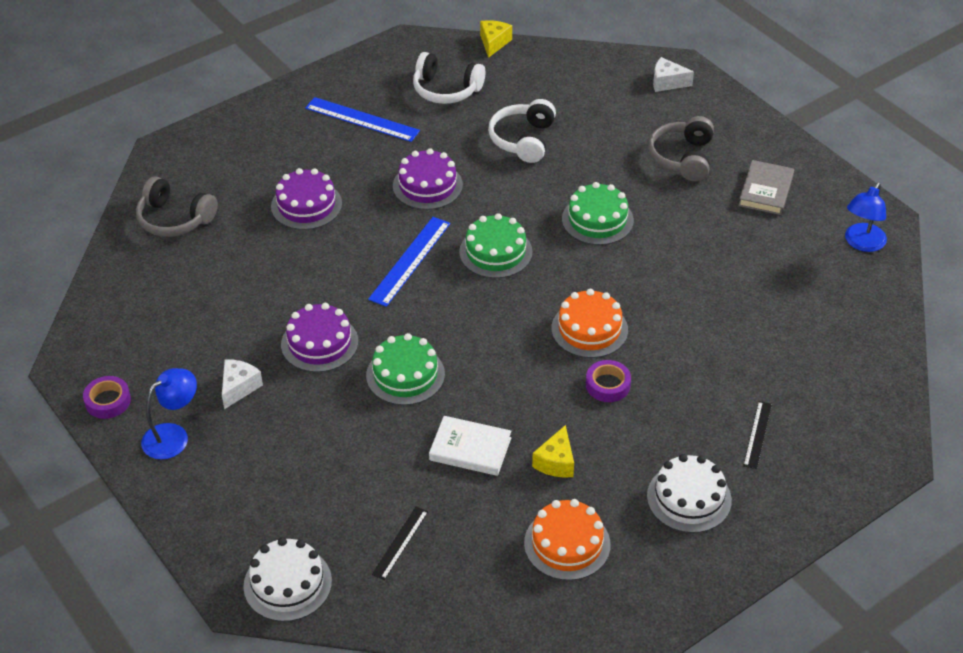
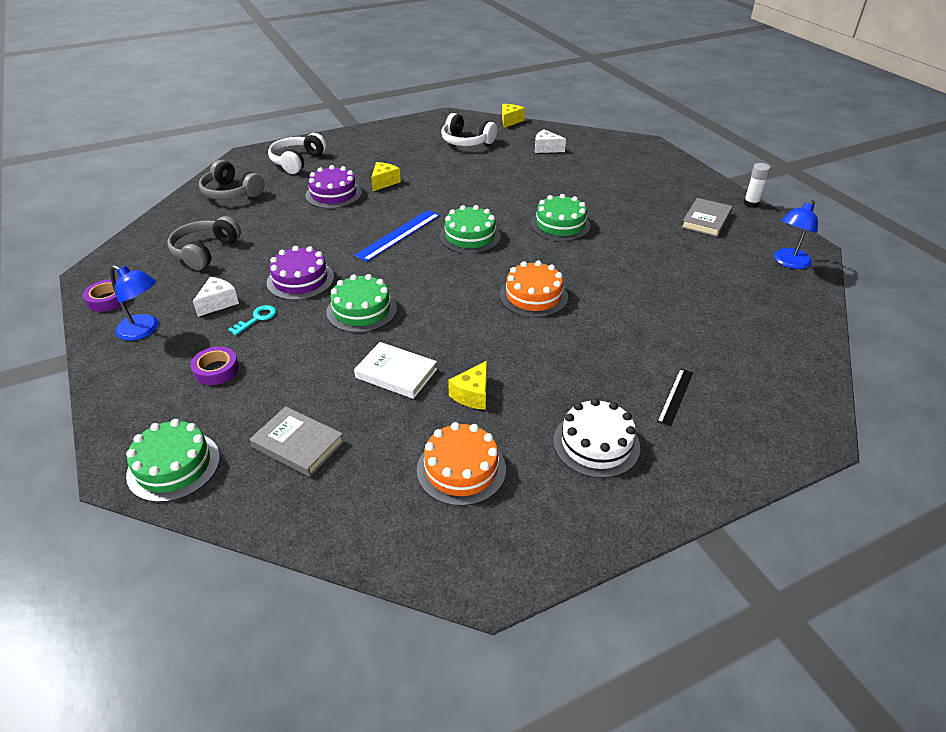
camera: 10 degrees right, 5 degrees down
blue lamp [141,368,197,460] -> blue lamp turned 60 degrees clockwise [110,265,158,341]
white cake [243,537,332,622] -> green cake [126,419,220,502]
blue ruler [305,97,420,142] -> none
black ruler [372,507,428,580] -> grey book [250,406,344,477]
purple cake [393,148,463,210] -> none
white headphones [488,99,556,163] -> white headphones moved to [268,133,327,174]
purple tape [586,360,631,402] -> purple tape moved to [190,347,239,385]
grey headphones [648,116,714,181] -> grey headphones moved to [168,216,241,270]
white cheese [653,57,694,92] -> white cheese moved to [535,129,566,153]
none -> turquoise key [228,305,276,335]
none -> yellow cheese [371,162,401,191]
none -> white glue stick [744,163,770,208]

